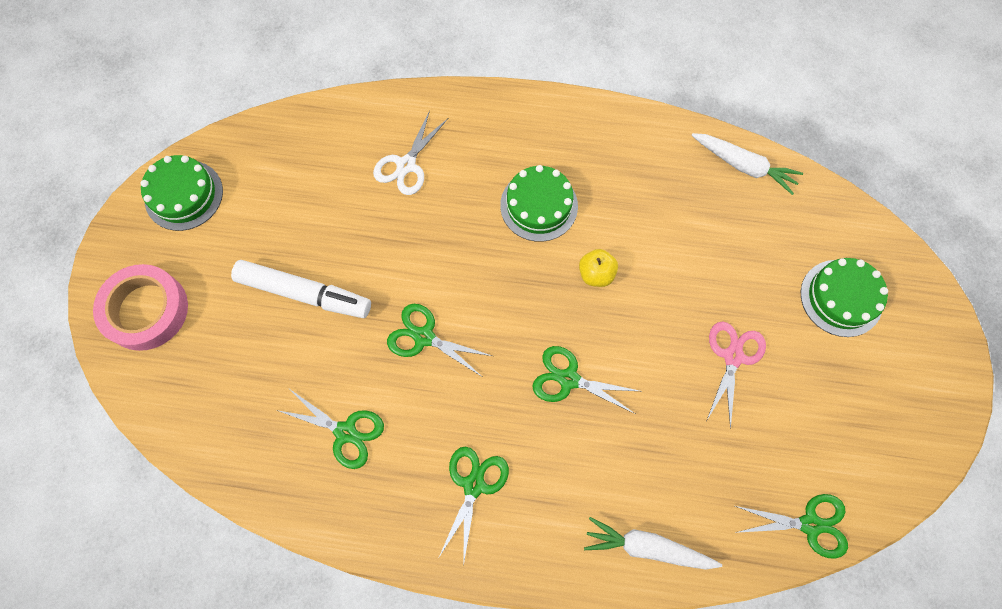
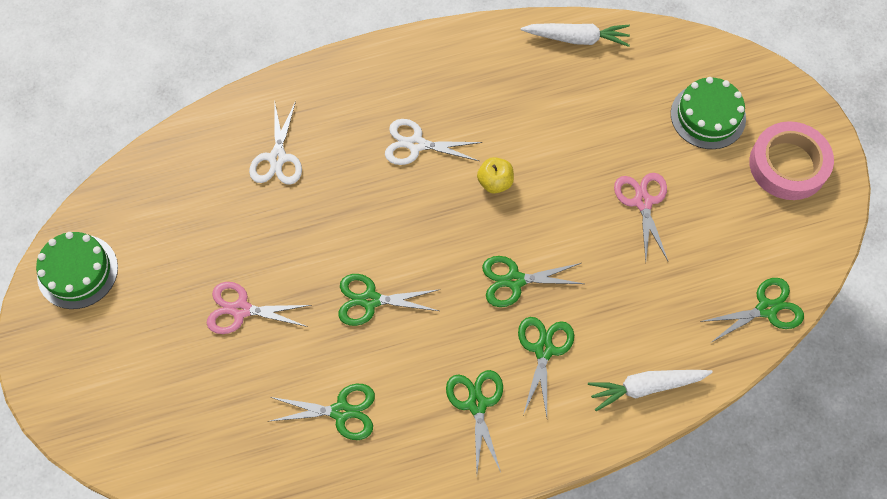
camera: 25 degrees left, 5 degrees down
pink tape [93,264,188,351] -> pink tape moved to [749,121,834,200]
white marker [231,260,371,318] -> pink scissors [207,282,311,334]
green cake [500,165,578,242] -> white scissors [385,119,483,165]
none -> green scissors [518,317,574,417]

